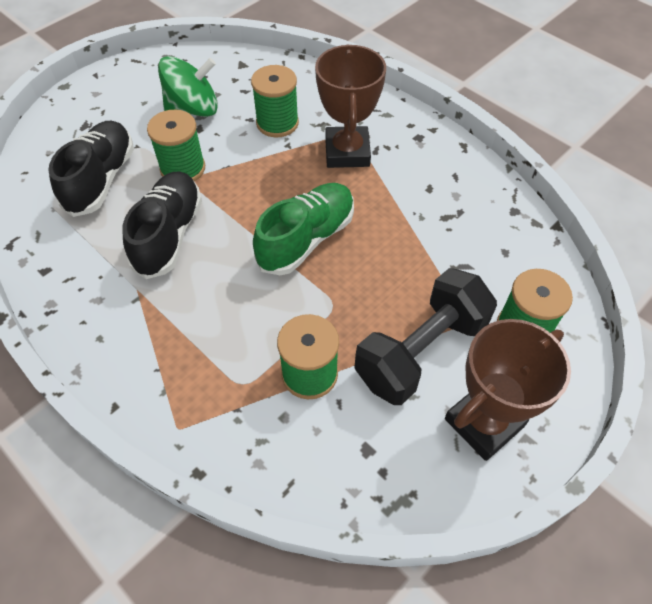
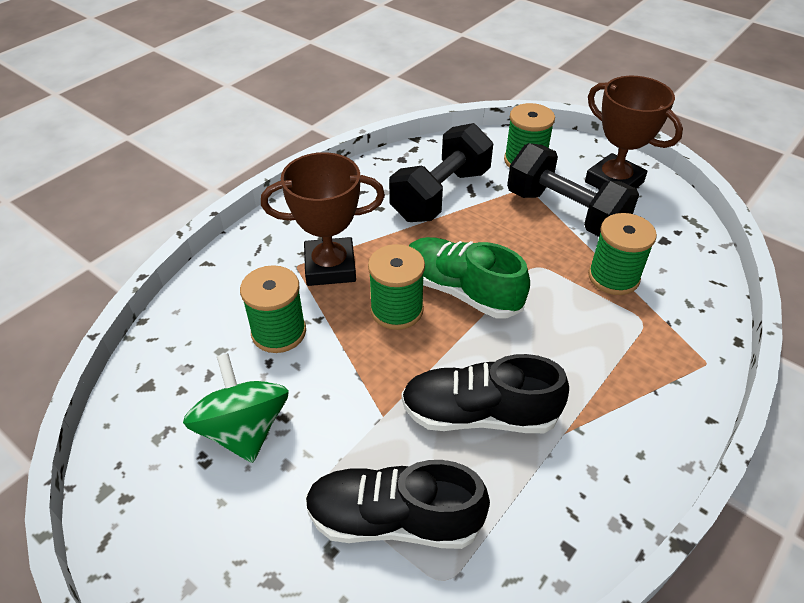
camera: 95 degrees left, 10 degrees down
green spool [147,110,205,181] -> green spool moved to [368,244,425,330]
none -> black dumbbell [389,123,493,222]

